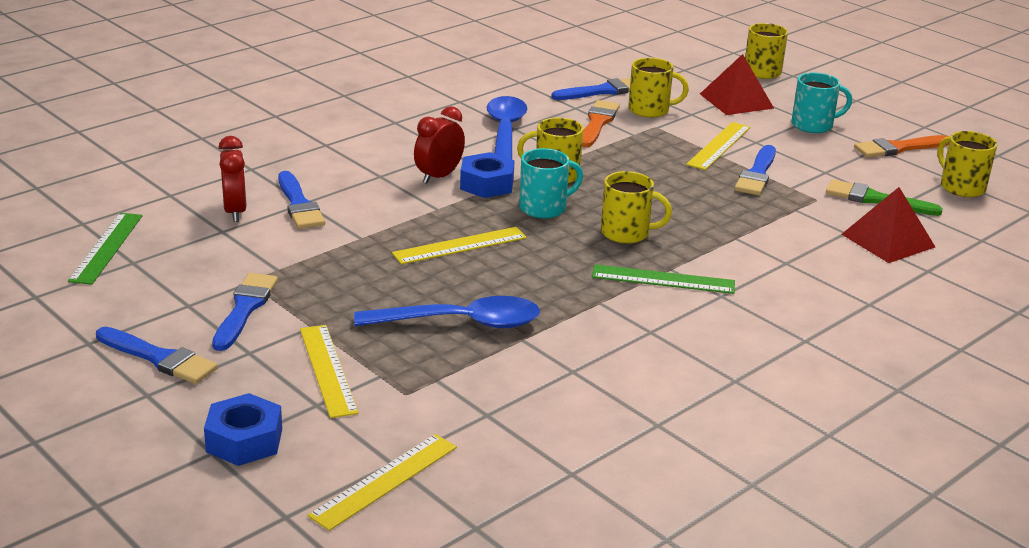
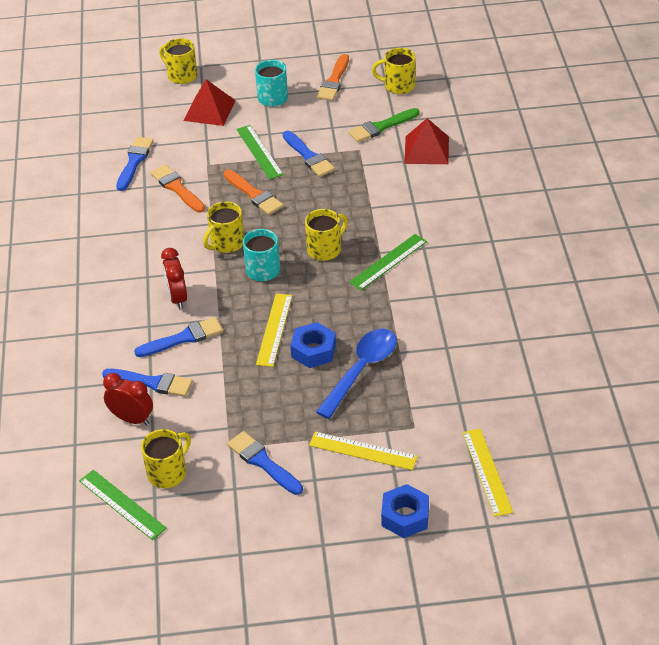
camera: 50 degrees left, 15 degrees up
blue brush [96,327,218,384] -> blue brush moved to [134,317,223,357]
blue nut [460,152,514,198] -> blue nut moved to [290,322,336,368]
blue spoon [487,96,527,159] -> none
yellow mug [628,57,689,118] -> yellow mug moved to [141,429,191,488]
yellow ruler [686,122,750,170] -> green ruler [236,125,284,180]
none -> orange brush [224,170,284,215]

